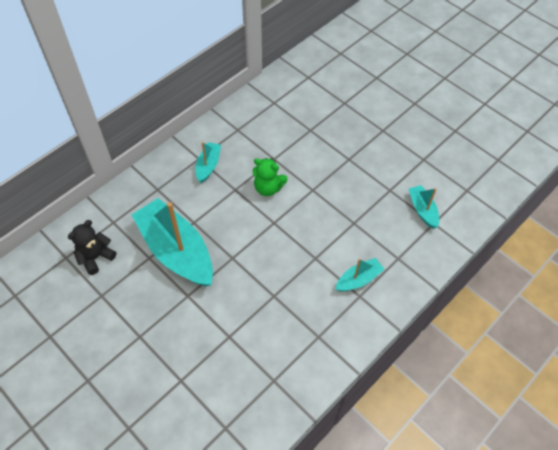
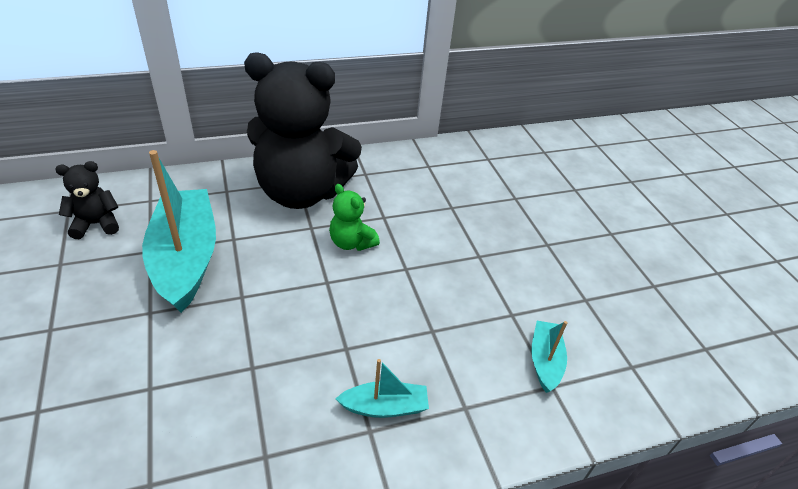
camera: 25 degrees right, 15 degrees down
turquoise boat [196,142,221,183] -> black teddy bear [244,52,362,209]

